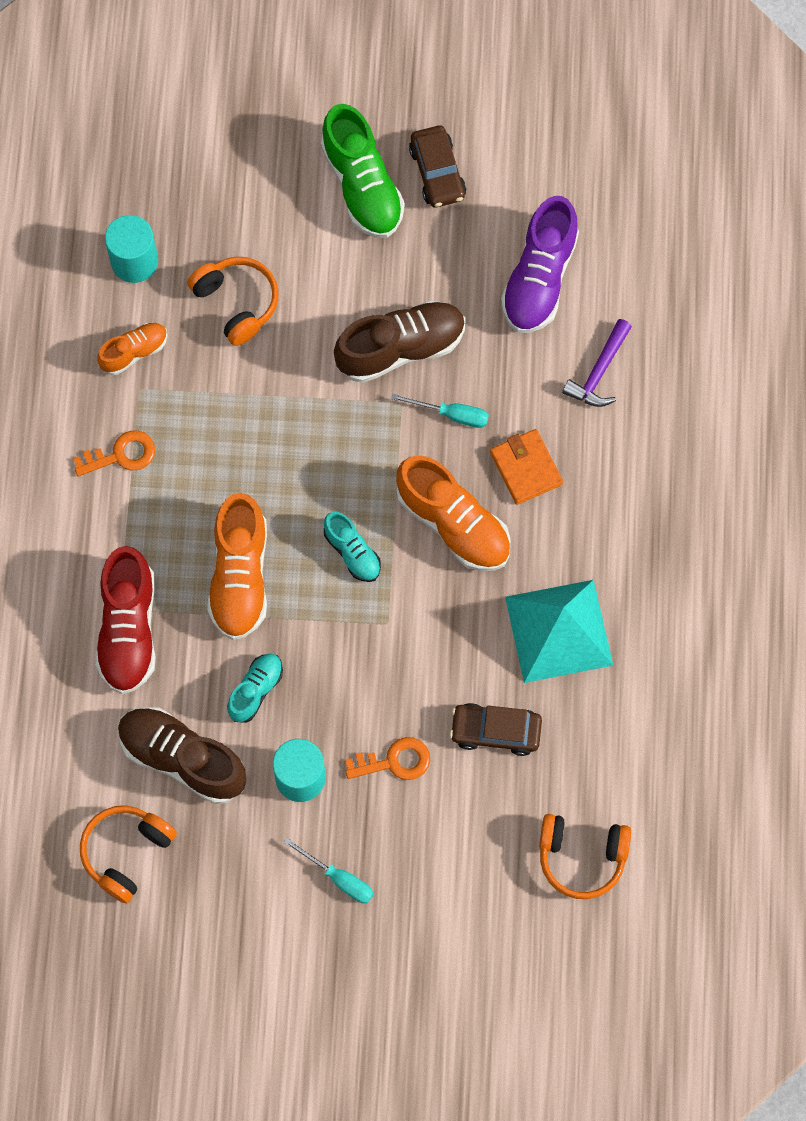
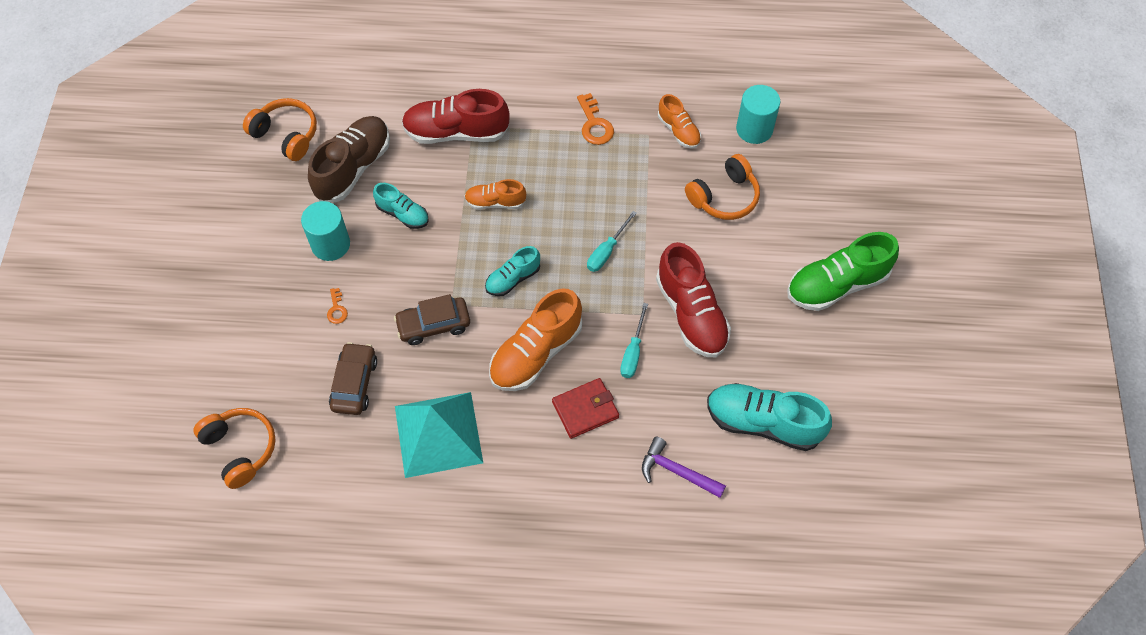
camera: 90 degrees right, 10 degrees down
orange shoe [207,493,267,640] -> orange shoe [464,179,526,209], size x0.56
turquoise screwdriver [284,838,373,903] -> turquoise screwdriver moved to [587,211,637,272]
brown shoe [334,300,465,383] -> red shoe [656,242,731,357]
orange key [345,737,430,780] -> orange key [327,288,348,324], size x0.59
brown car [409,126,466,207] -> brown car moved to [394,294,470,345]
orange wallet [490,429,563,505] -> red wallet [552,378,619,439]
purple shoe [501,196,579,333] -> turquoise shoe [707,383,832,451]
orange headphones [539,814,631,899] -> orange headphones turned 135 degrees clockwise [193,408,276,489]

